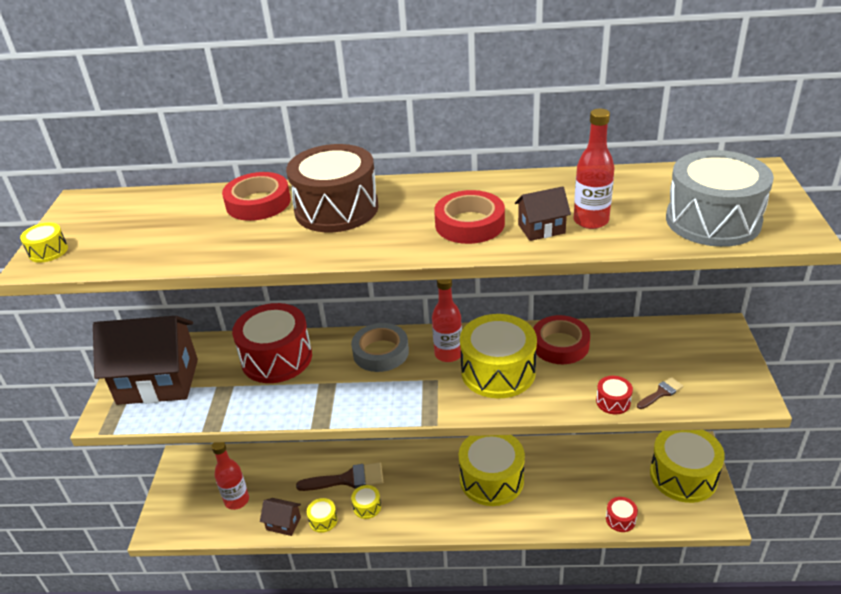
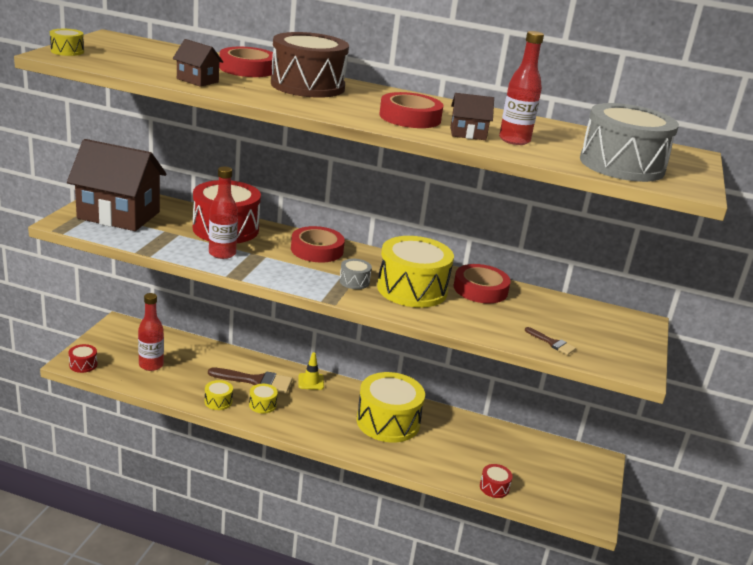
camera: 10 degrees right, 10 degrees down
brown house [260,498,301,536] -> brown house moved to [173,39,223,87]
grey tape [351,323,409,372] -> red tape [291,226,345,263]
red bottle [432,279,462,362] -> red bottle moved to [209,167,238,259]
red drum [596,376,633,414] -> red drum moved to [68,344,97,373]
brown brush [637,377,684,409] -> brown brush turned 60 degrees clockwise [525,327,576,355]
yellow drum [650,430,725,503] -> none
none -> yellow traffic cone [299,352,324,390]
none -> grey drum [339,259,372,289]

